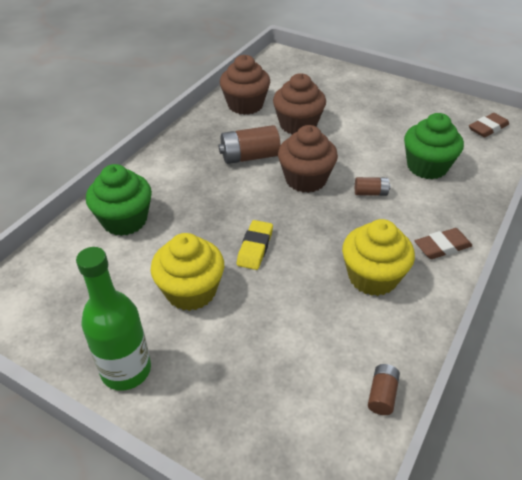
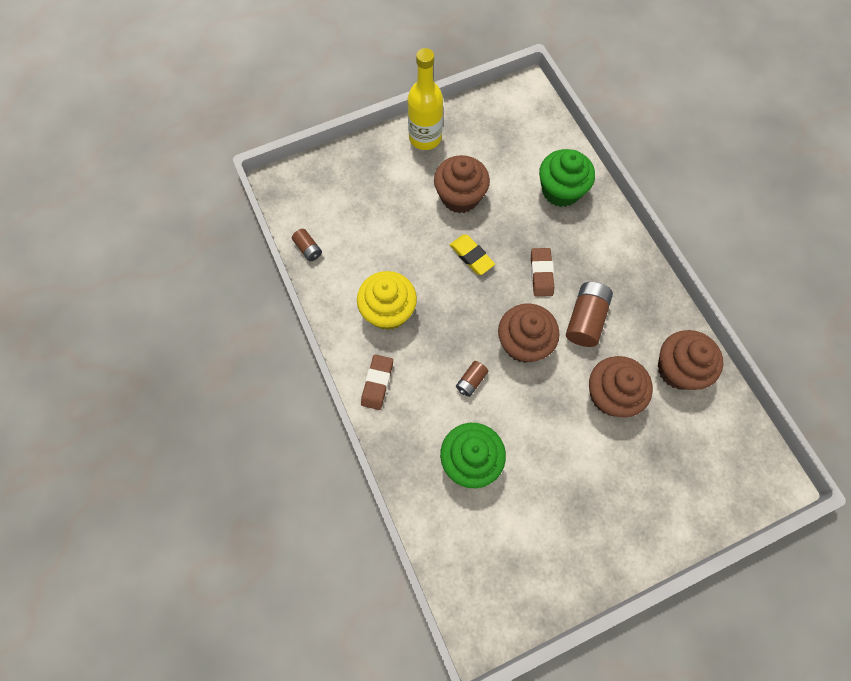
camera: 125 degrees right, 25 degrees up
green bottle [76,247,151,391] -> yellow bottle [408,48,443,150]
yellow cupcake [151,233,224,311] -> brown cupcake [434,155,490,213]
brown eraser [469,113,509,137] -> brown eraser moved to [531,248,554,297]

